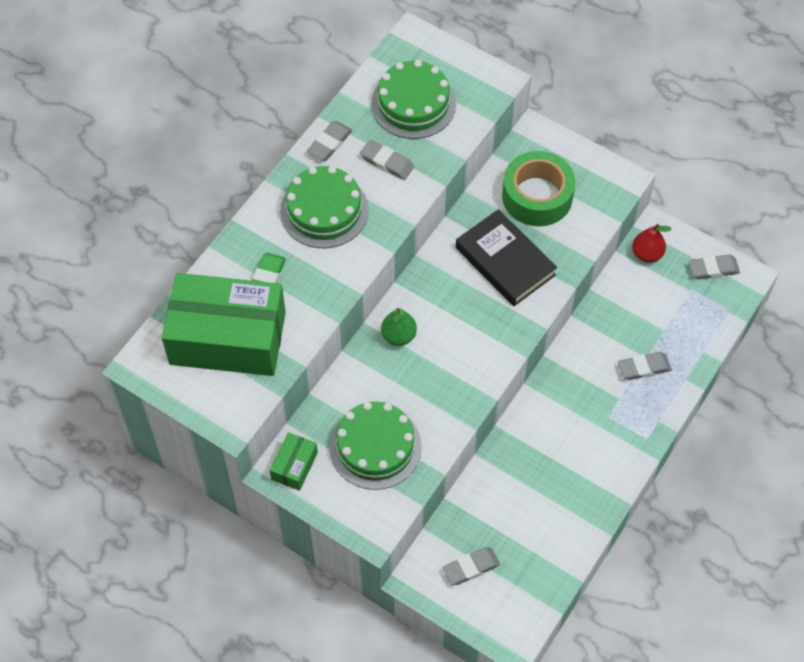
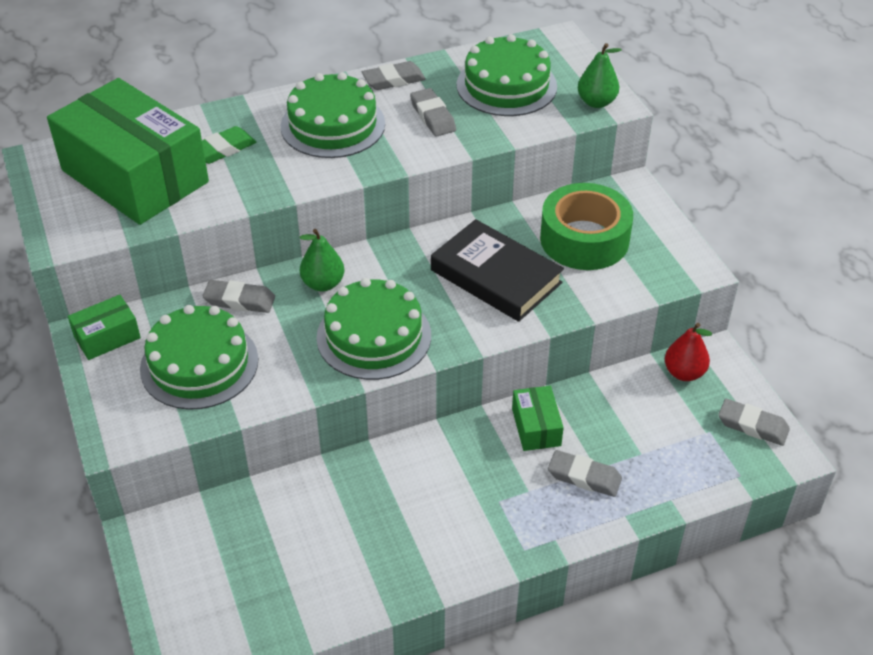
camera: 35 degrees right, 15 degrees down
grey eraser [443,547,500,585] -> grey eraser moved to [203,280,275,313]
black book [456,209,557,306] -> black book turned 45 degrees counterclockwise [431,219,564,322]
none -> green cake [316,278,431,380]
none -> green box [512,386,564,451]
none -> green pear [578,43,622,108]

